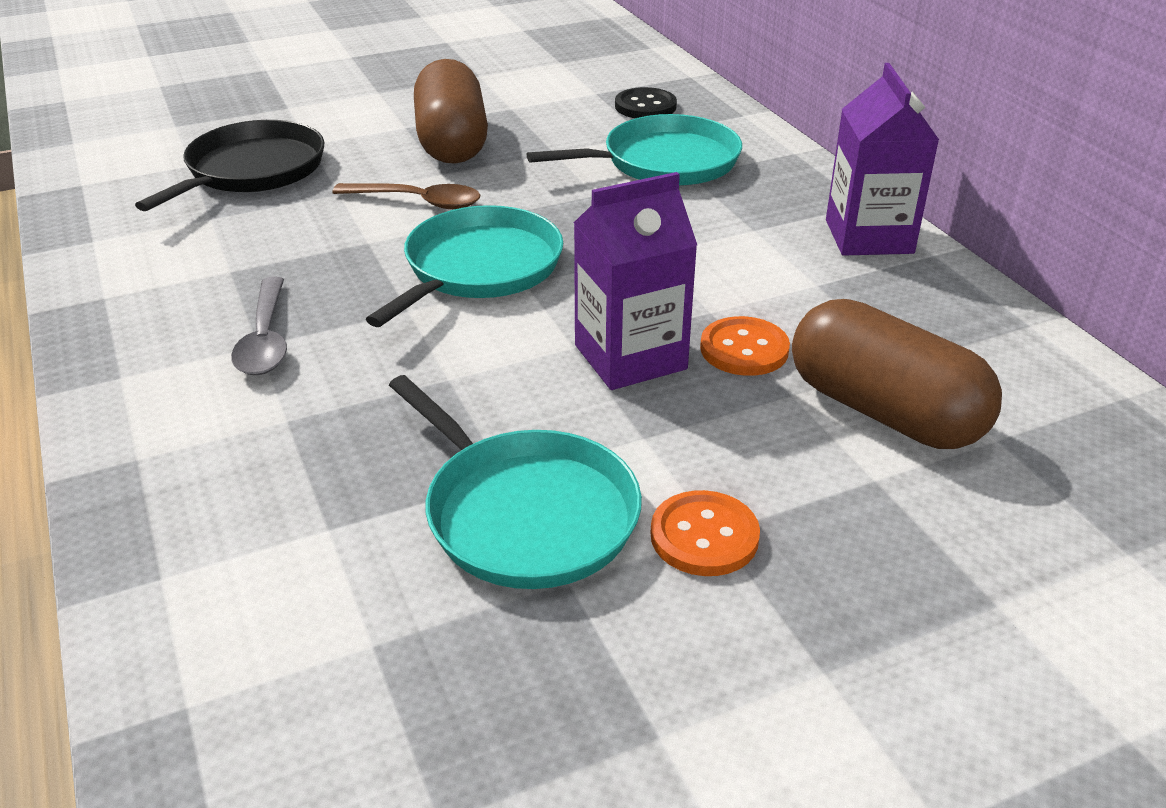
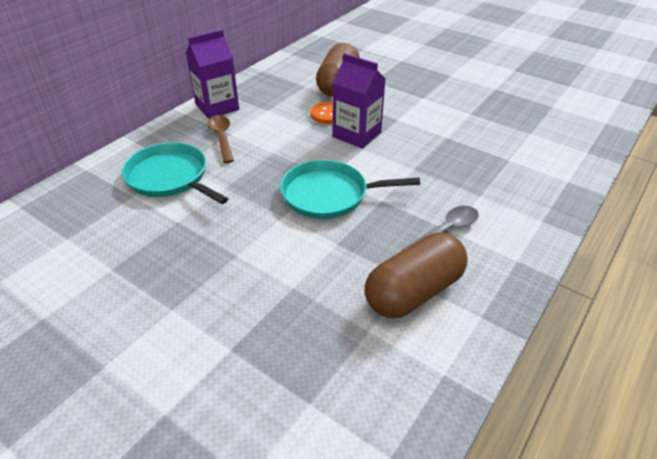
camera: 120 degrees left, 5 degrees up
black pan [135,120,324,211] -> none
brown spoon [332,183,480,209] -> brown spoon moved to [208,115,234,163]
turquoise pan [389,375,642,589] -> none
brown capsule [414,59,488,164] -> brown capsule moved to [365,233,468,318]
black button [615,87,677,118] -> none
orange button [650,490,760,576] -> none

